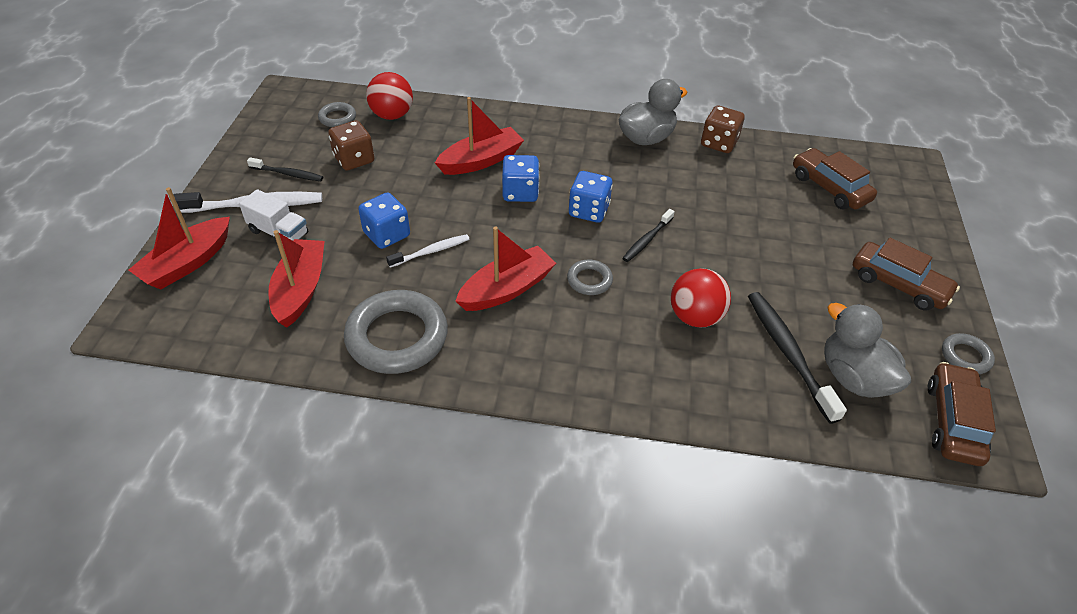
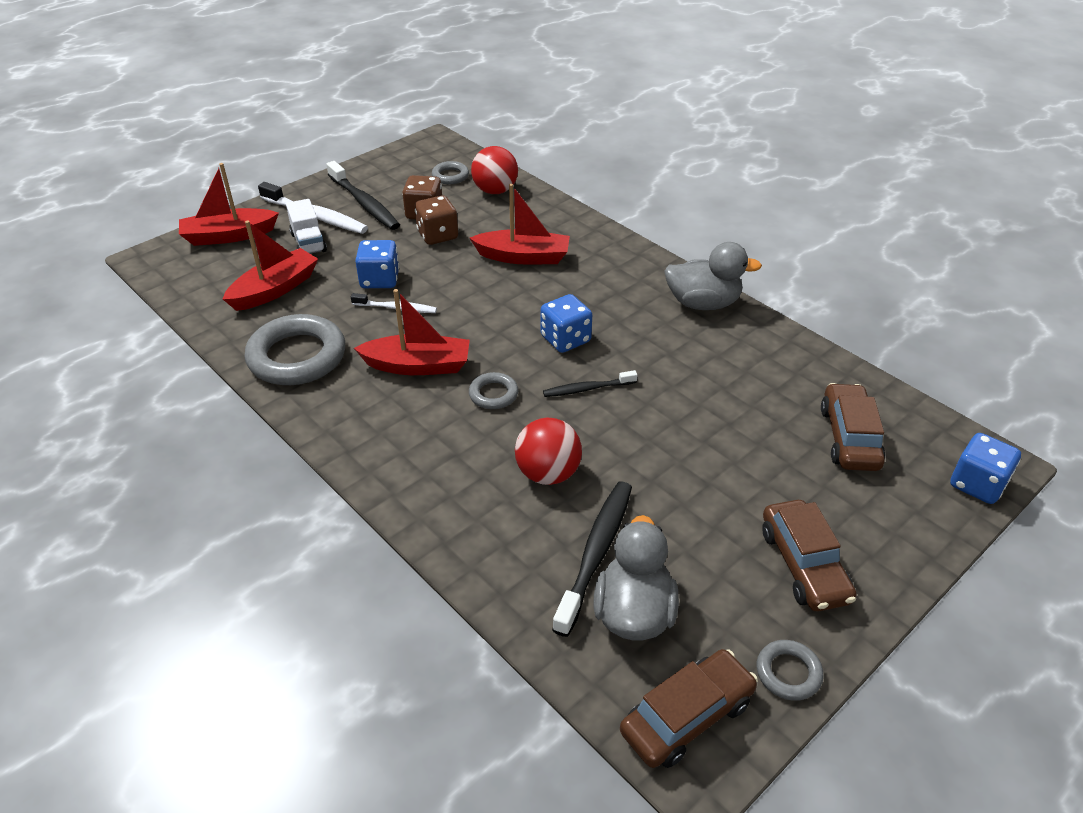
camera: 40 degrees right, 5 degrees down
black toothbrush [247,157,323,181] -> black toothbrush [326,161,400,230], size x1.71
blue dice [502,155,540,202] -> blue dice moved to [950,433,1021,504]
brown dice [701,106,745,153] -> brown dice moved to [415,195,458,245]

